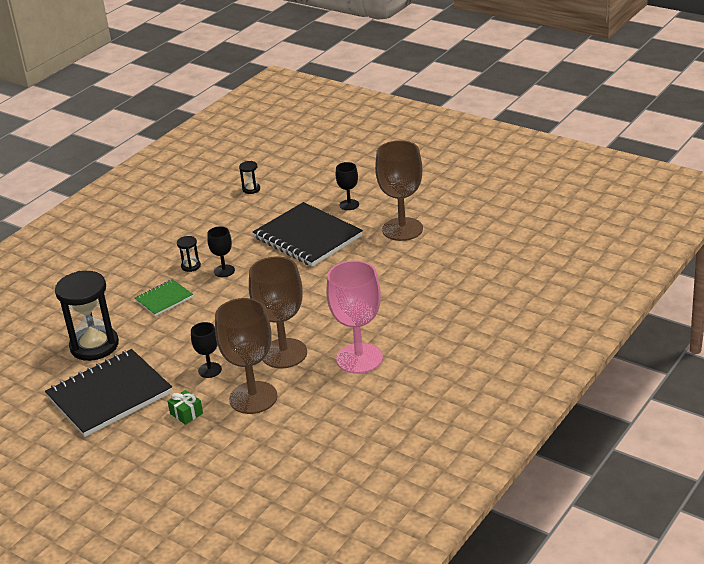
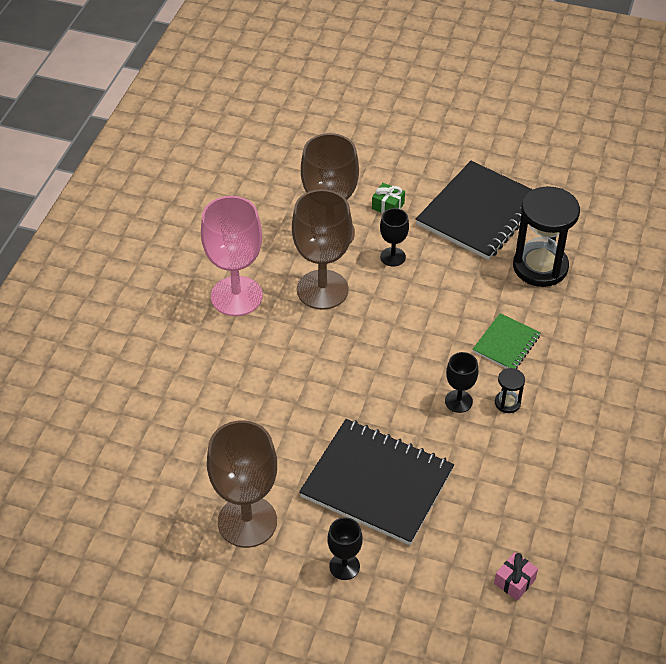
camera: 160 degrees right, 15 degrees up
black hourglass [239,161,260,194] -> pink gift [494,552,538,600]

